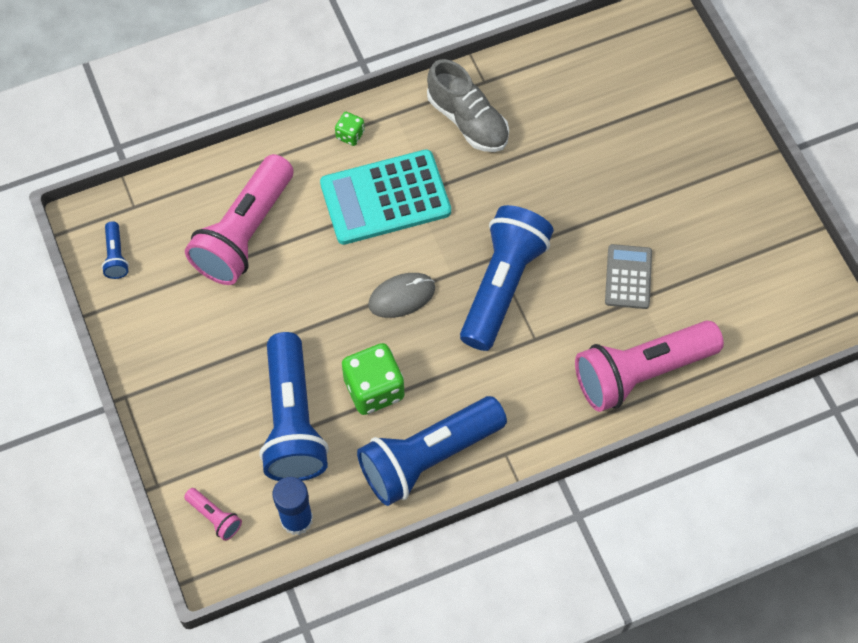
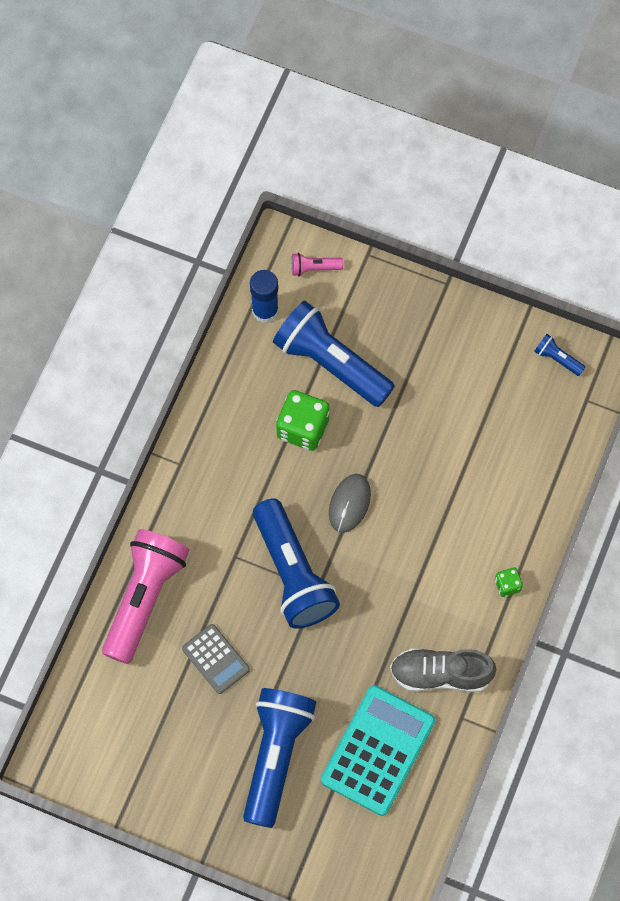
camera: 135 degrees right, 5 degrees up
pink flashlight [185,154,294,285] -> none
turquoise calculator [320,149,451,245] -> turquoise calculator moved to [321,685,435,816]
blue flashlight [357,396,507,506] -> blue flashlight moved to [243,688,316,828]

